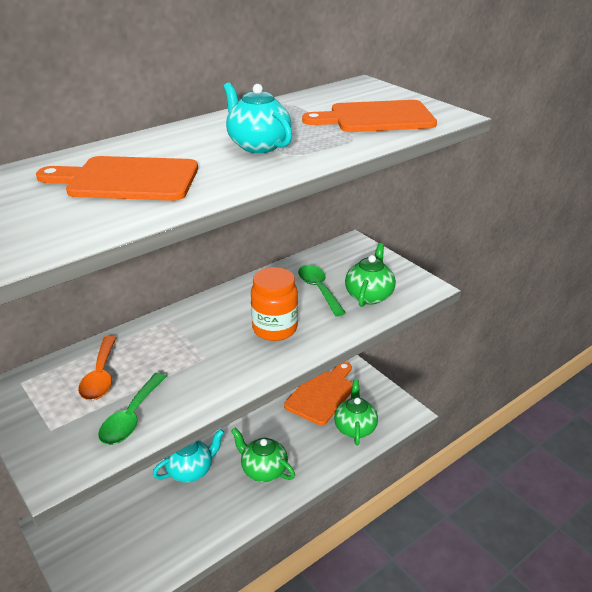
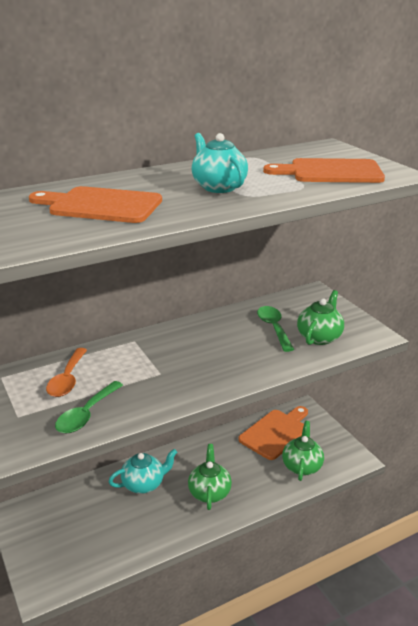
camera: 10 degrees right, 5 degrees down
green teapot [231,428,295,482] -> green teapot turned 45 degrees clockwise [188,444,232,510]
orange jar [251,267,298,341] -> none

